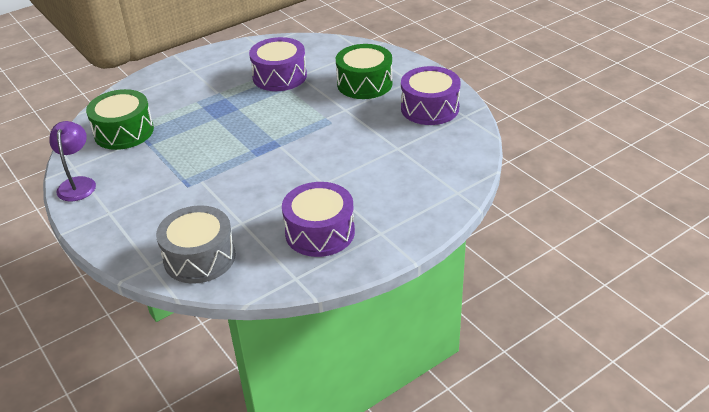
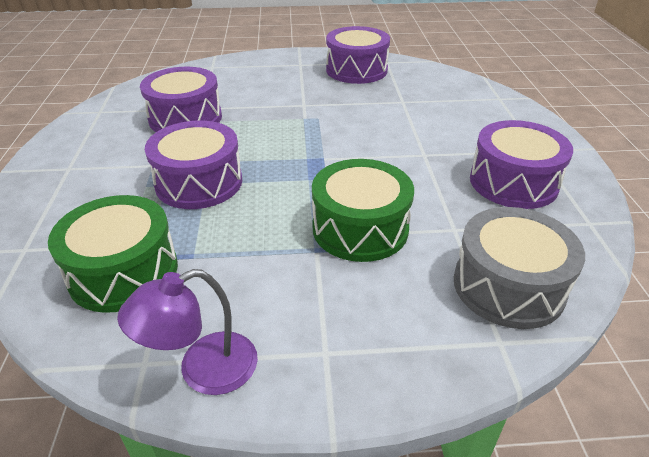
camera: 60 degrees left, 0 degrees up
purple lamp [49,121,96,201] -> purple lamp turned 60 degrees counterclockwise [117,269,258,395]
green drum [336,44,393,99] -> green drum moved to [312,159,414,262]
none -> purple drum [145,121,242,209]

